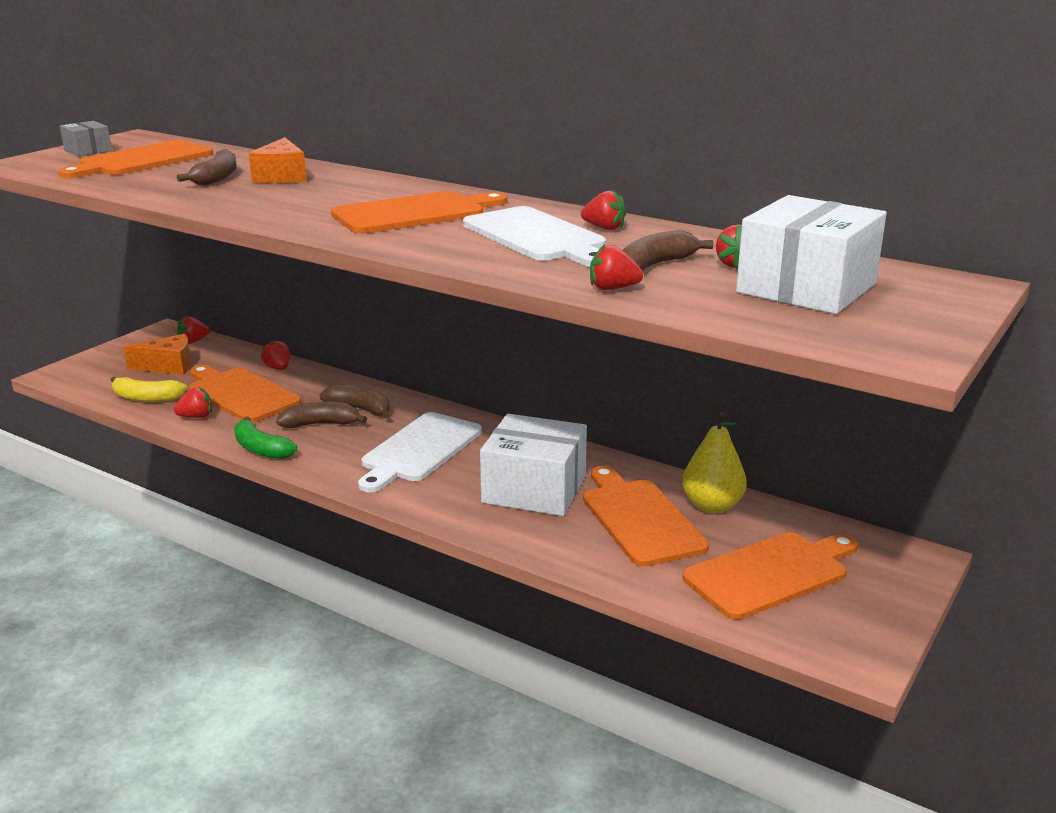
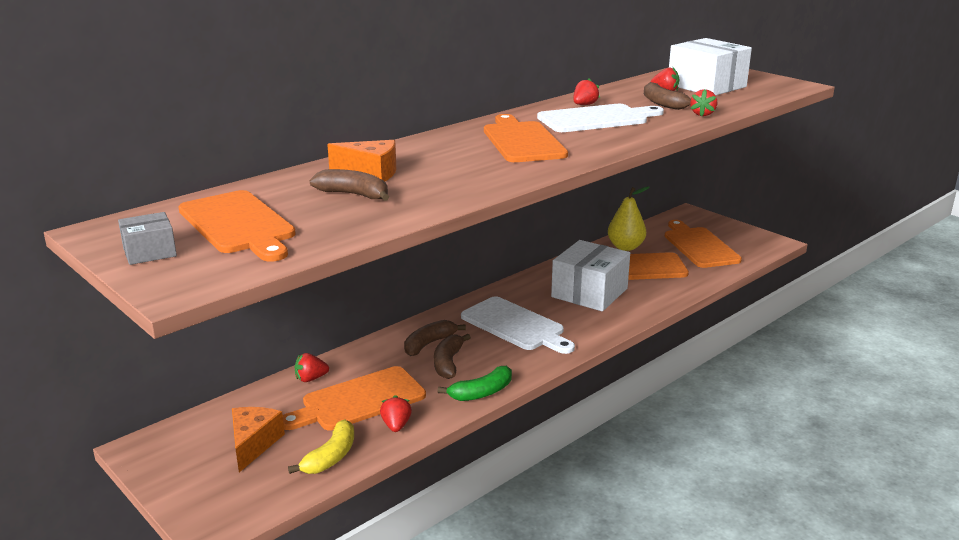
camera: 75 degrees left, 0 degrees up
red strawberry [177,316,210,344] -> none

